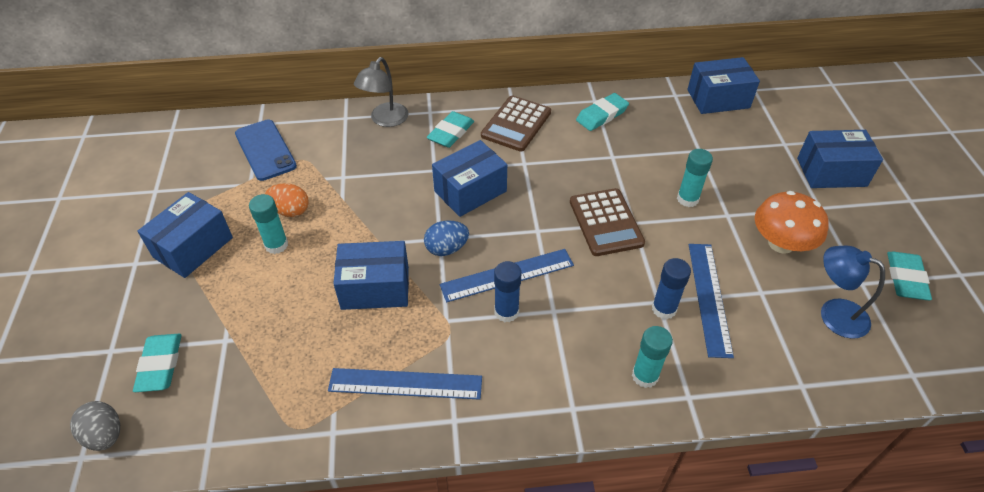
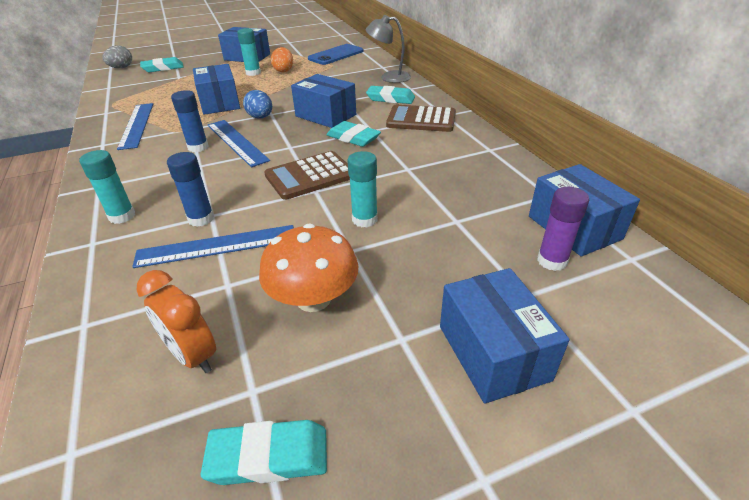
camera: 75 degrees right, 10 degrees down
turquoise eraser [576,93,629,131] -> turquoise eraser moved to [327,121,381,147]
blue lamp [821,246,885,339] -> orange clock [136,270,216,373]
none -> purple glue stick [537,187,589,271]

